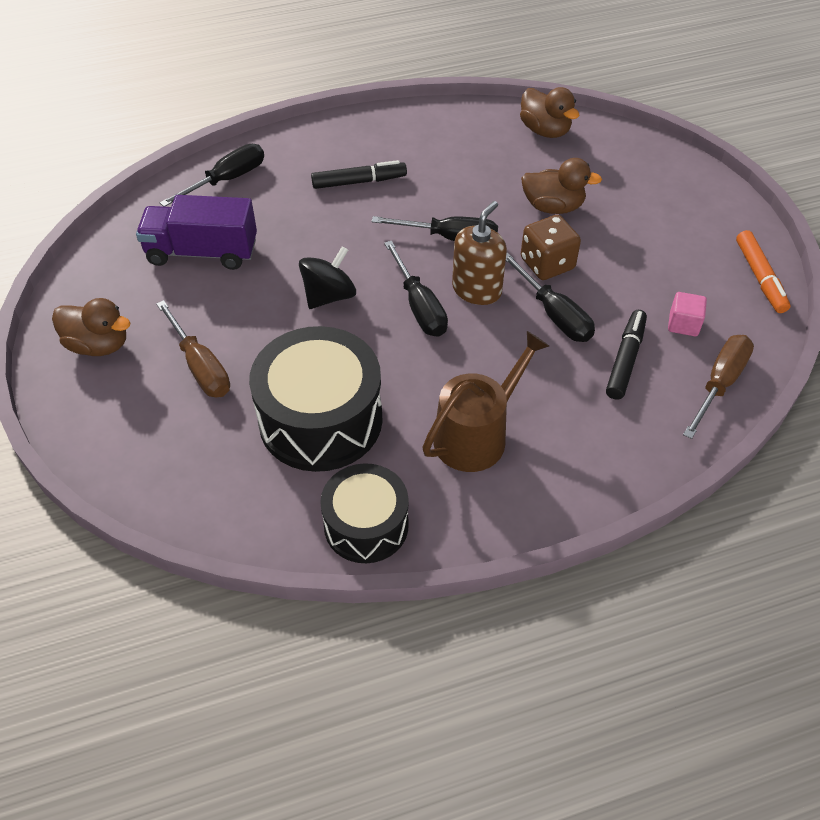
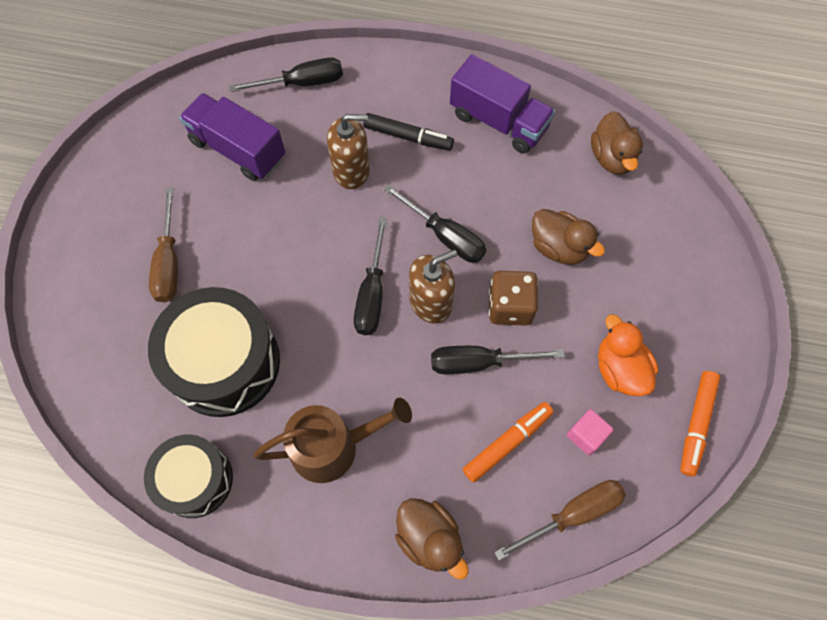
camera: 30 degrees right, 15 degrees up
brown duck [52,298,131,356] -> brown duck moved to [395,498,469,579]
black spinning top [299,246,356,309] -> none
black screwdriver [506,253,595,342] -> black screwdriver turned 90 degrees clockwise [431,346,565,374]
black marker [606,310,647,400] -> orange marker [463,402,554,483]
none -> brown soap dispenser [327,114,370,189]
none -> purple truck [450,54,555,154]
none -> orange duck [598,314,658,396]

